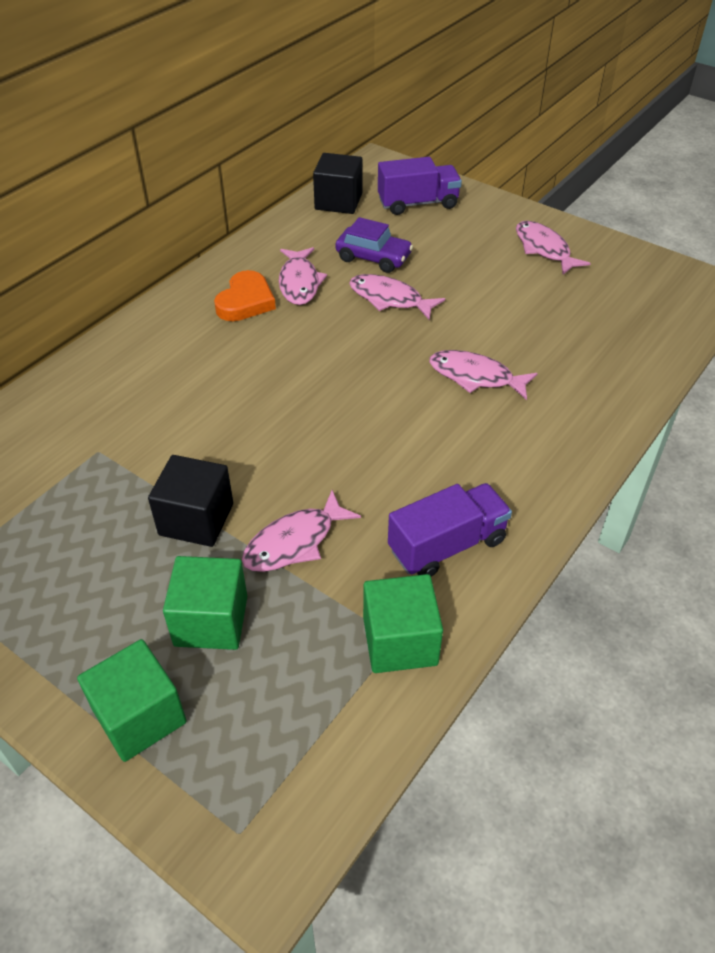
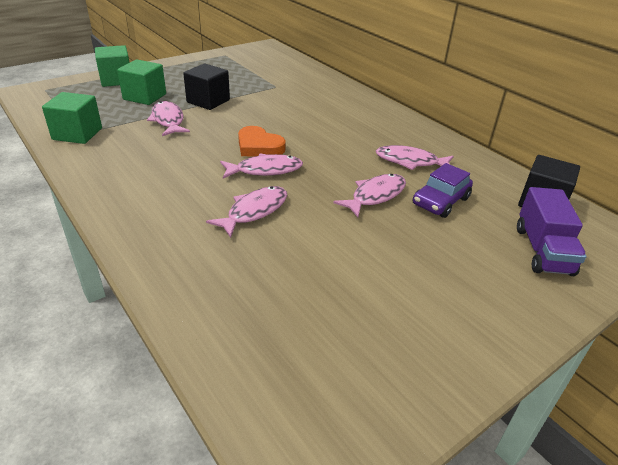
camera: 105 degrees right, 10 degrees down
orange heart [214,270,276,321] -> orange heart moved to [238,126,286,156]
purple truck [388,483,512,577] -> none
pink fish [516,221,591,275] -> pink fish moved to [220,153,303,178]

